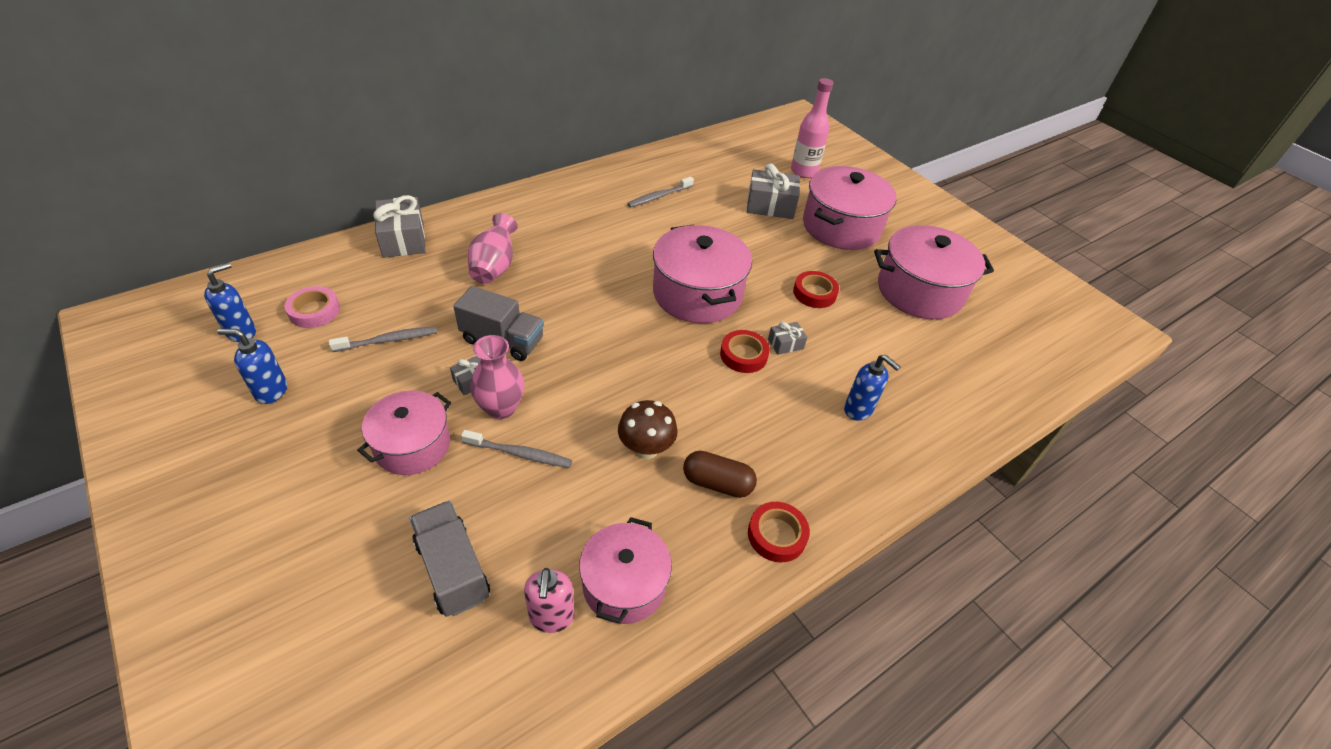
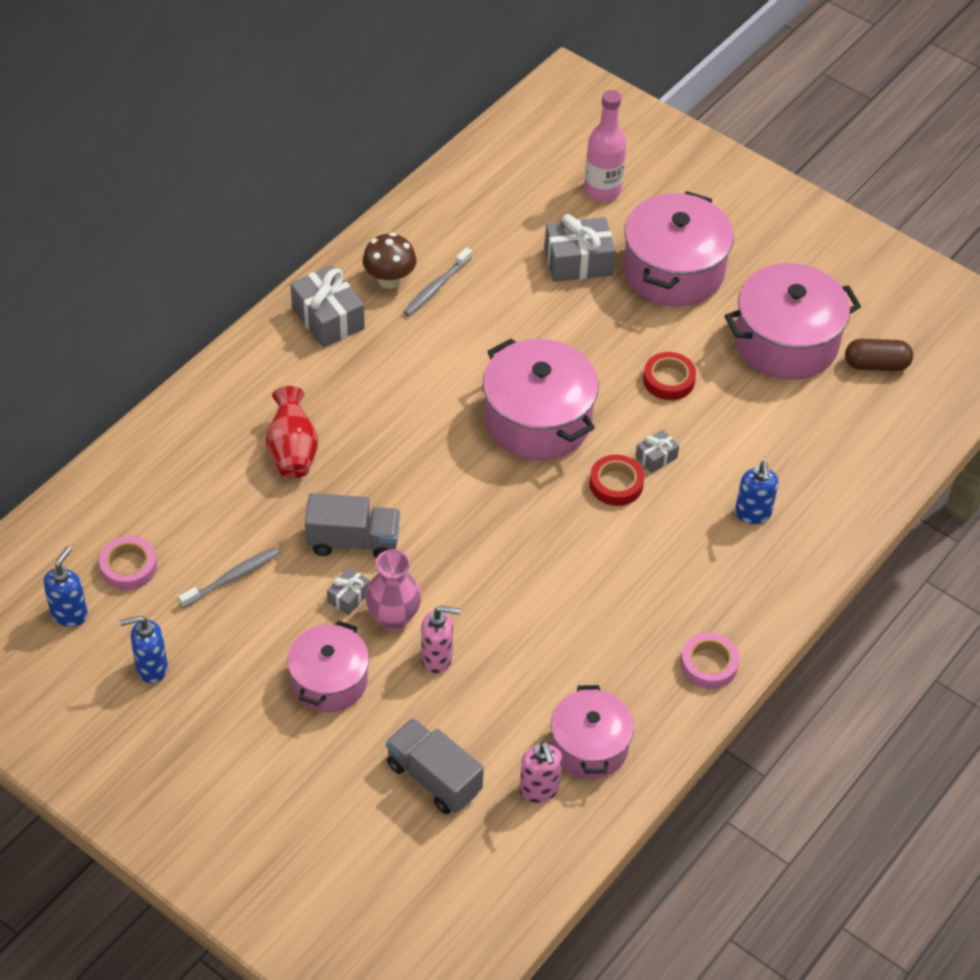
camera: 15 degrees left, 5 degrees up
grey gift [373,195,426,258] -> grey gift moved to [290,265,365,348]
grey toothbrush [461,430,572,468] -> pink soap dispenser [421,606,460,673]
pink vase [468,213,518,284] -> red vase [266,386,318,479]
brown mushroom [618,400,678,459] -> brown mushroom moved to [363,233,416,289]
brown capsule [683,451,757,498] -> brown capsule moved to [845,339,913,371]
red tape [748,502,810,562] -> pink tape [681,633,740,689]
blue soap dispenser [844,355,901,421] -> blue soap dispenser turned 60 degrees clockwise [735,461,778,524]

